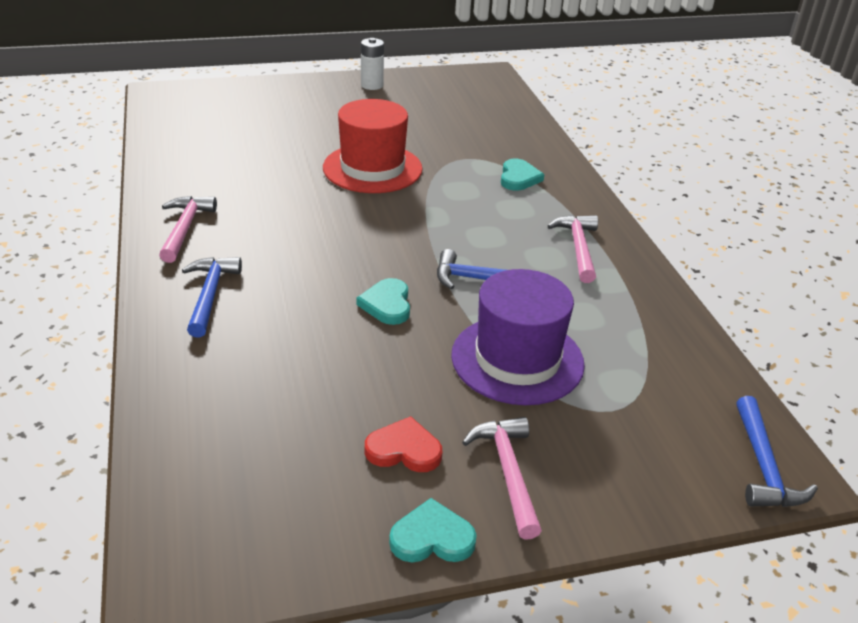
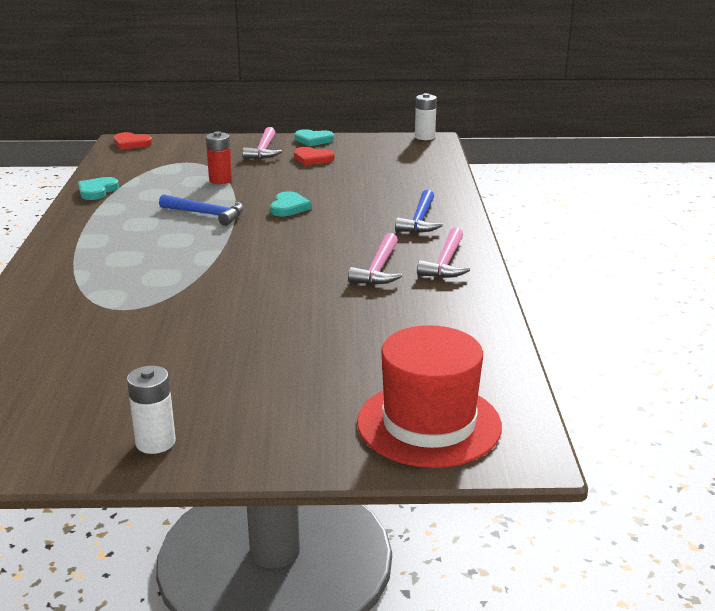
camera: 165 degrees left, 10 degrees down
red hat [323,99,423,193] -> red hat moved to [357,325,502,468]
purple hat [451,269,585,405] -> red battery [206,131,232,184]
turquoise heart [501,159,545,191] -> turquoise heart moved to [78,177,119,200]
pink hammer [548,215,598,283] -> pink hammer moved to [348,233,402,285]
blue hammer [736,396,818,507] -> red heart [114,132,152,150]
none -> white battery [415,93,437,140]

